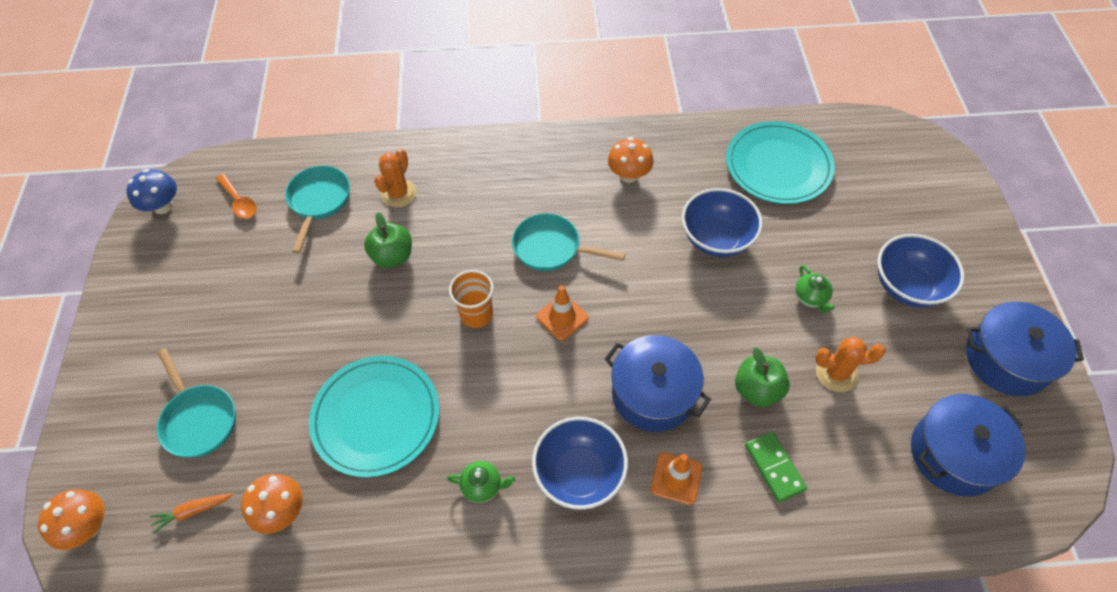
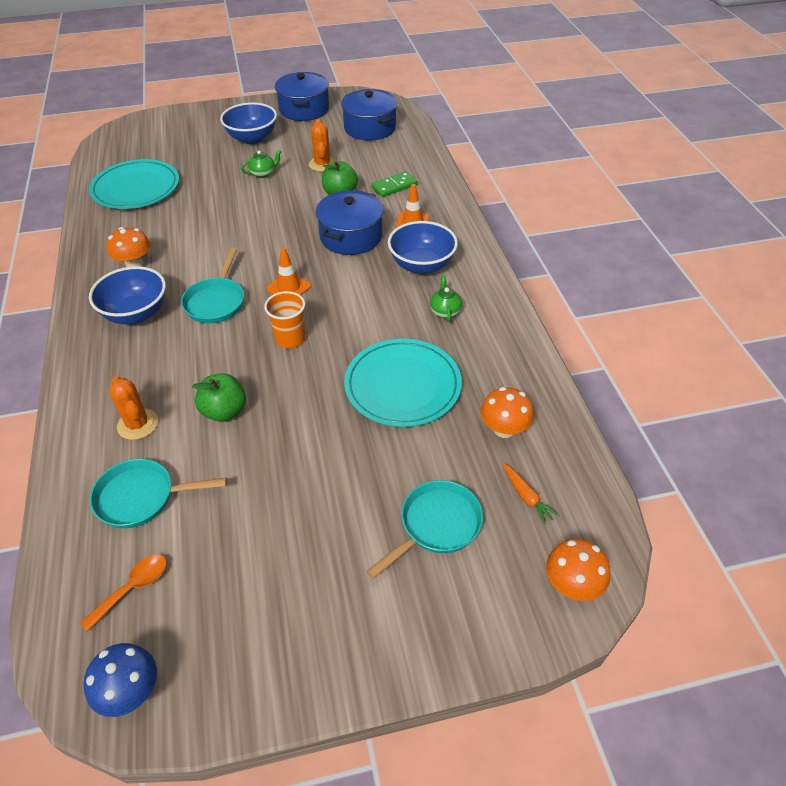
camera: 100 degrees left, 10 degrees down
orange cactus [374,149,417,208] -> orange cactus turned 45 degrees clockwise [110,376,158,440]
blue bowl [682,188,763,257] -> blue bowl moved to [89,266,166,324]

